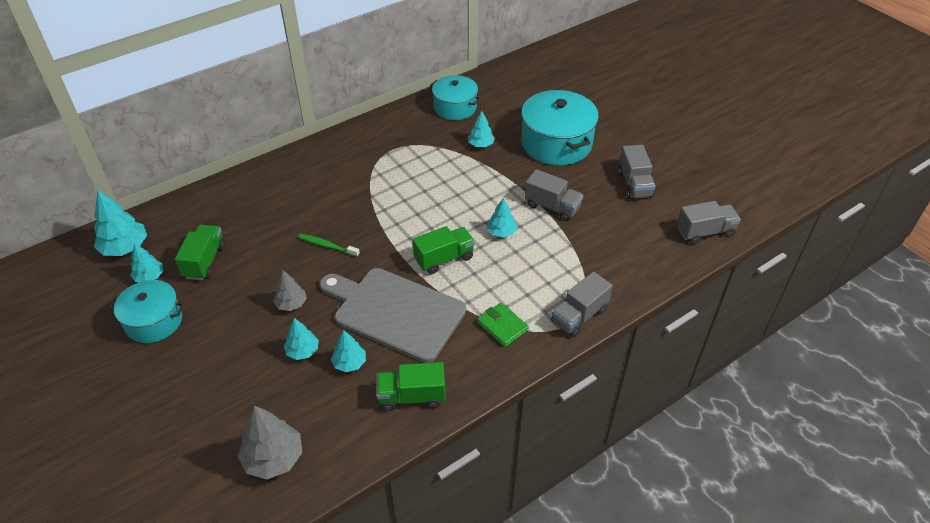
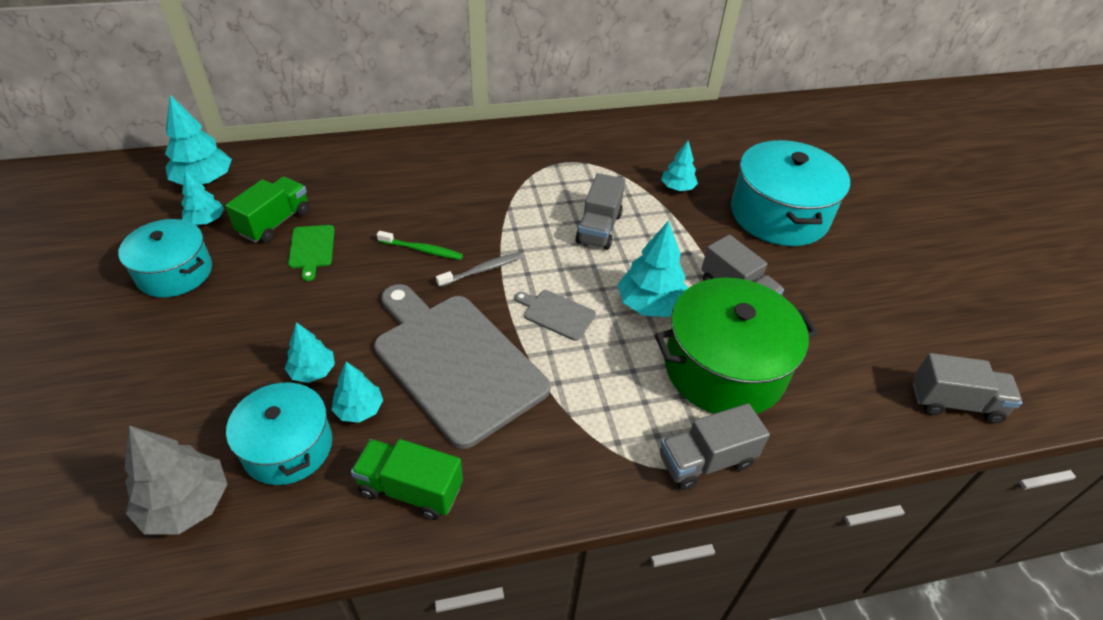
camera: 20 degrees right, 0 degrees up
grey tree [273,270,307,311] -> none
green toothbrush [298,234,360,257] -> green toothbrush turned 150 degrees clockwise [377,231,463,260]
green truck [412,226,475,274] -> grey cutting board [515,290,596,341]
turquoise pot [430,75,481,120] -> turquoise pot moved to [226,381,332,485]
green wallet [477,303,529,347] -> none
turquoise tree [487,198,517,237] -> turquoise tree [617,221,688,317], size x1.64
grey truck [618,145,655,199] -> grey truck moved to [575,173,625,250]
none -> green cutting board [288,225,335,281]
none -> grey toothbrush [436,252,522,287]
none -> green pot [655,277,818,414]

